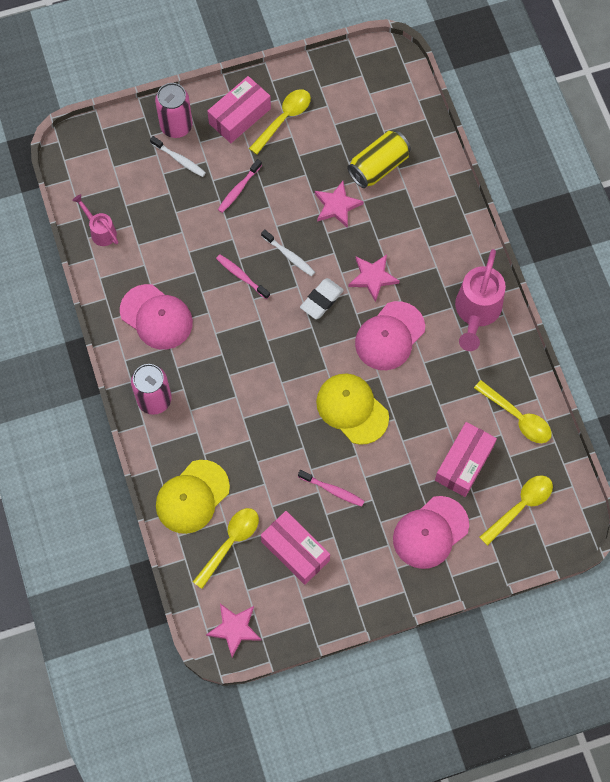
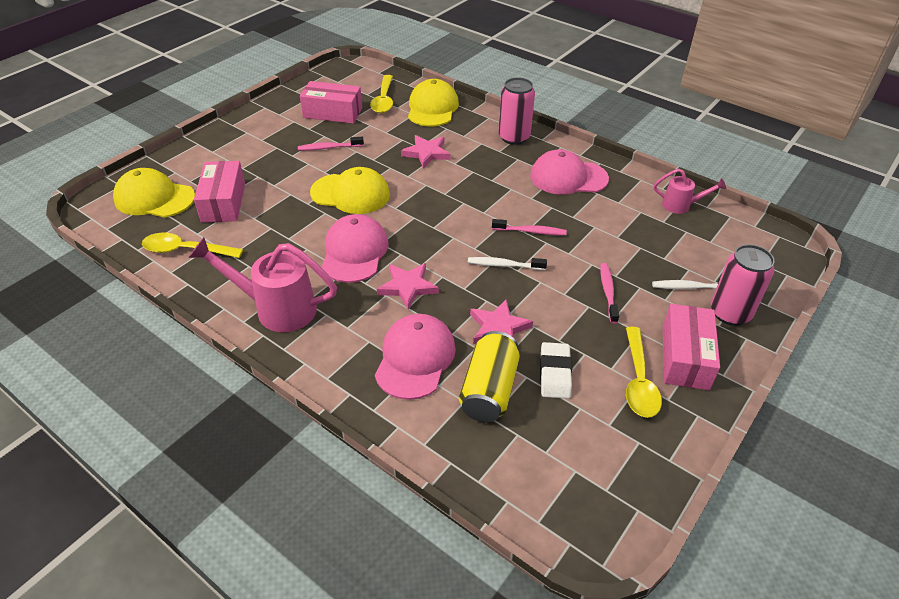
camera: 145 degrees right, 25 degrees down
pink star [206,604,261,657] -> pink star moved to [401,135,451,168]
white eraser [300,278,344,319] -> white eraser moved to [540,342,572,399]
pink cap [393,496,469,569] -> pink cap moved to [375,314,456,400]
pink watering can [455,249,506,351] -> pink watering can turned 60 degrees counterclockwise [188,237,337,332]
yellow spoon [479,475,553,546] -> yellow cap [113,168,195,218]

